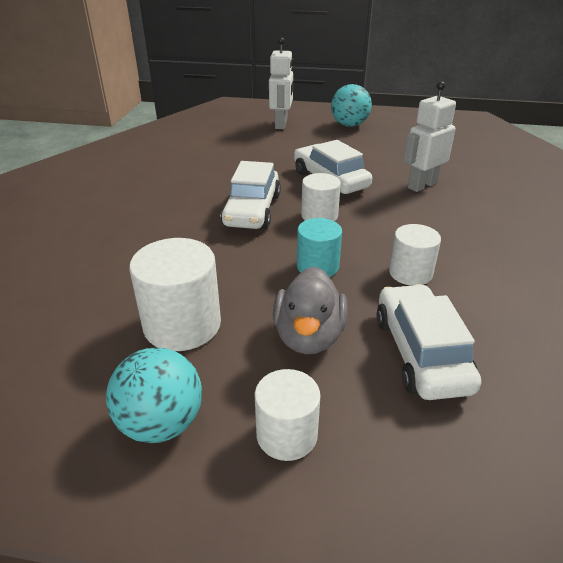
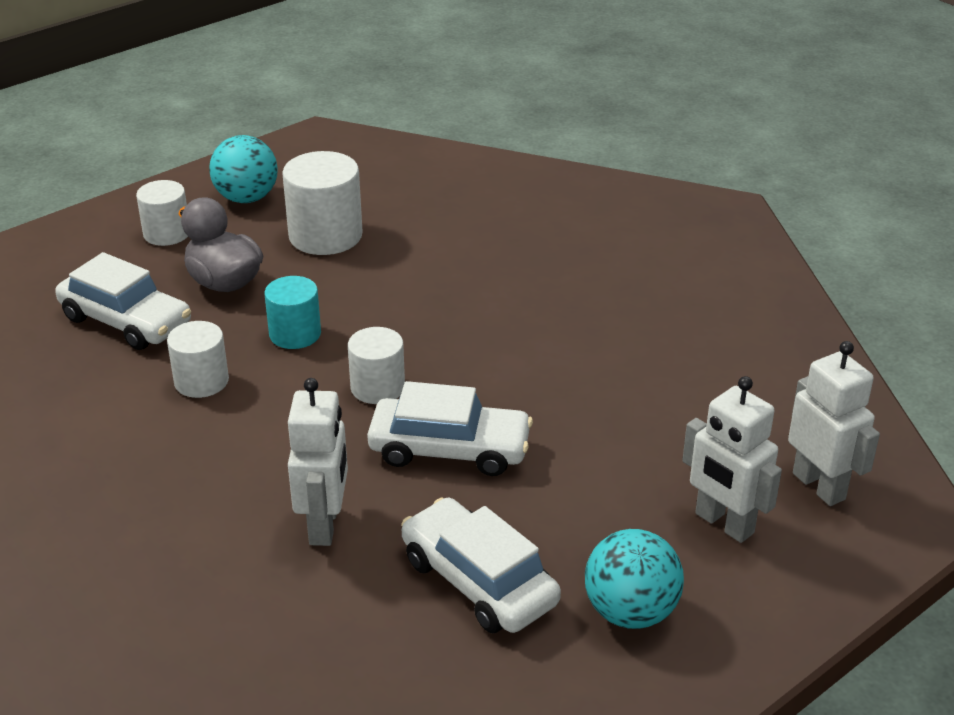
camera: 130 degrees right, 0 degrees up
white car [221,161,281,229] -> white car moved to [401,498,561,633]
none -> white robot [788,341,880,506]

